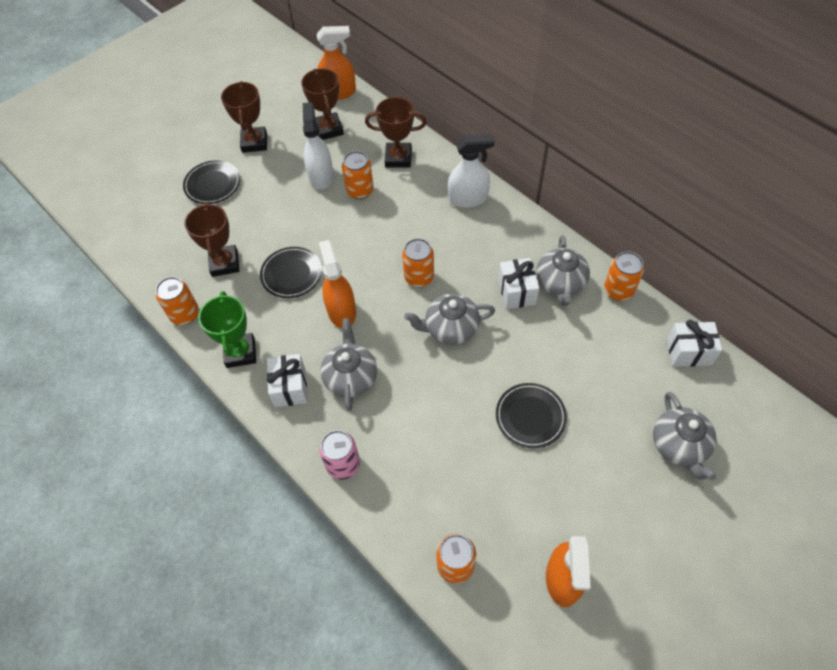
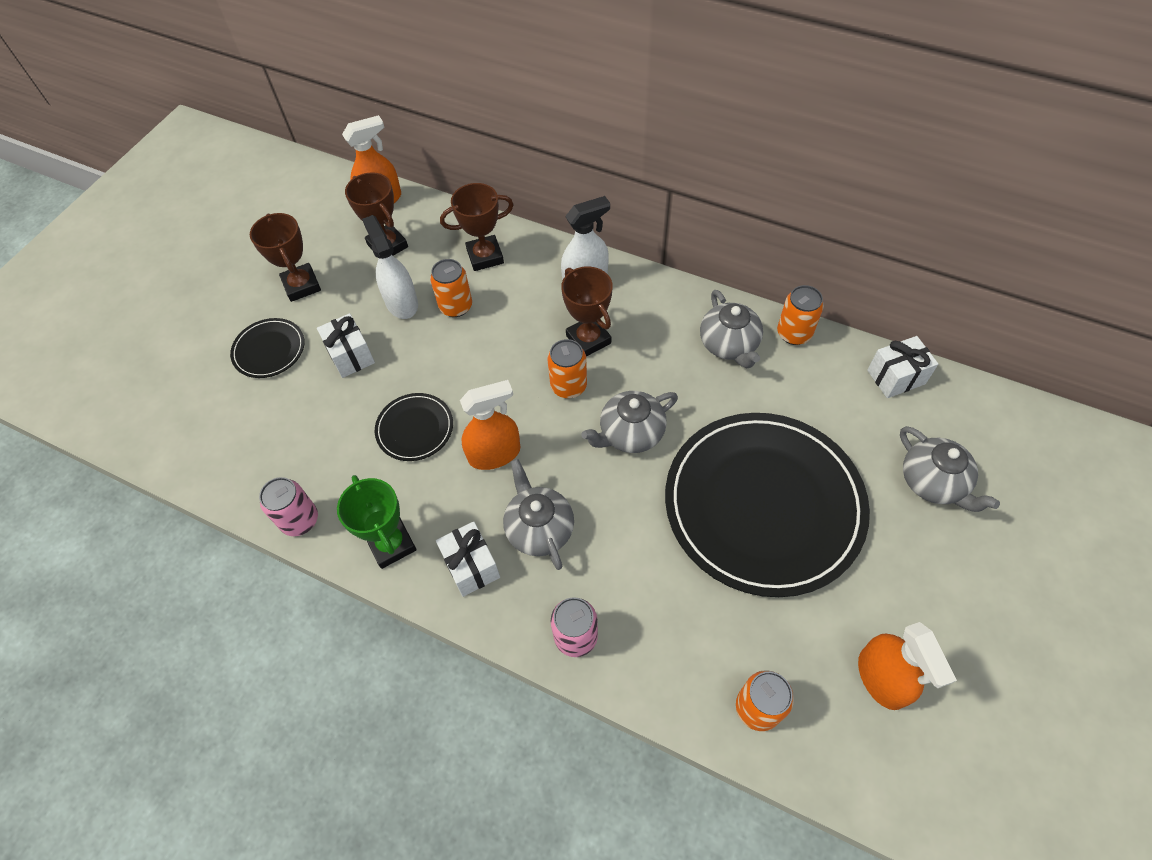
camera: 20 degrees left, 0 degrees up
orange can [156,277,199,325] -> pink can [259,477,318,536]
brown trophy [184,202,239,277] -> brown trophy moved to [561,266,613,357]
orange spray bottle [319,240,356,328] -> orange spray bottle turned 105 degrees clockwise [460,380,520,470]
black plate [496,383,567,448] -> black plate [665,413,870,597], size x2.36
white gift [498,258,539,309] -> white gift moved to [317,313,375,378]

